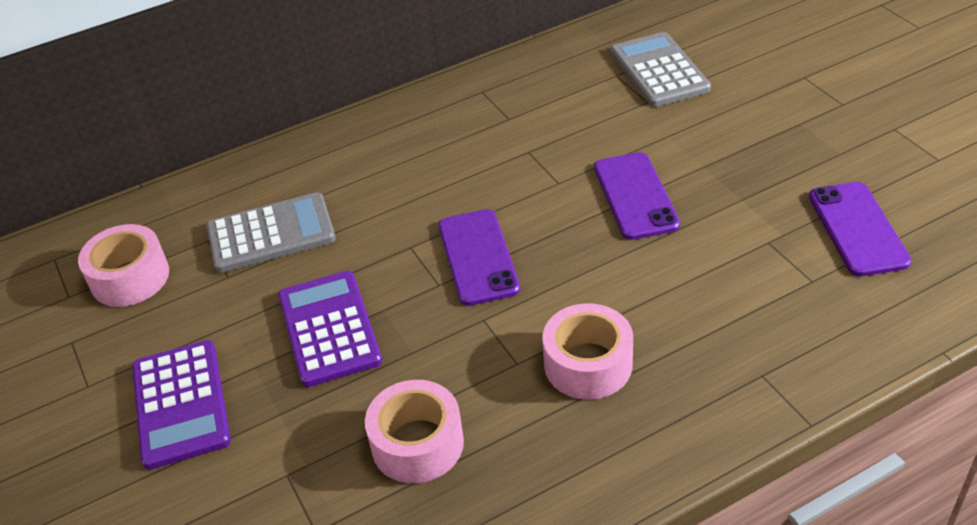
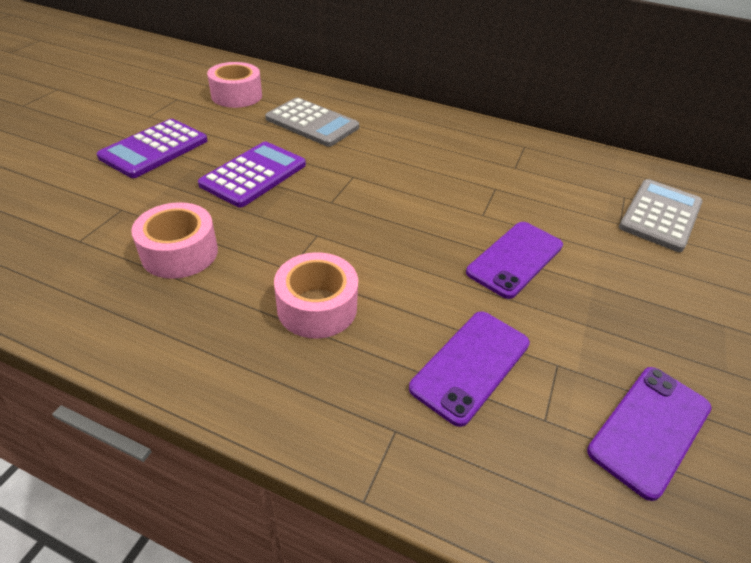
camera: 45 degrees right, 0 degrees up
purple phone [438,209,520,306] -> purple phone moved to [409,311,530,427]

